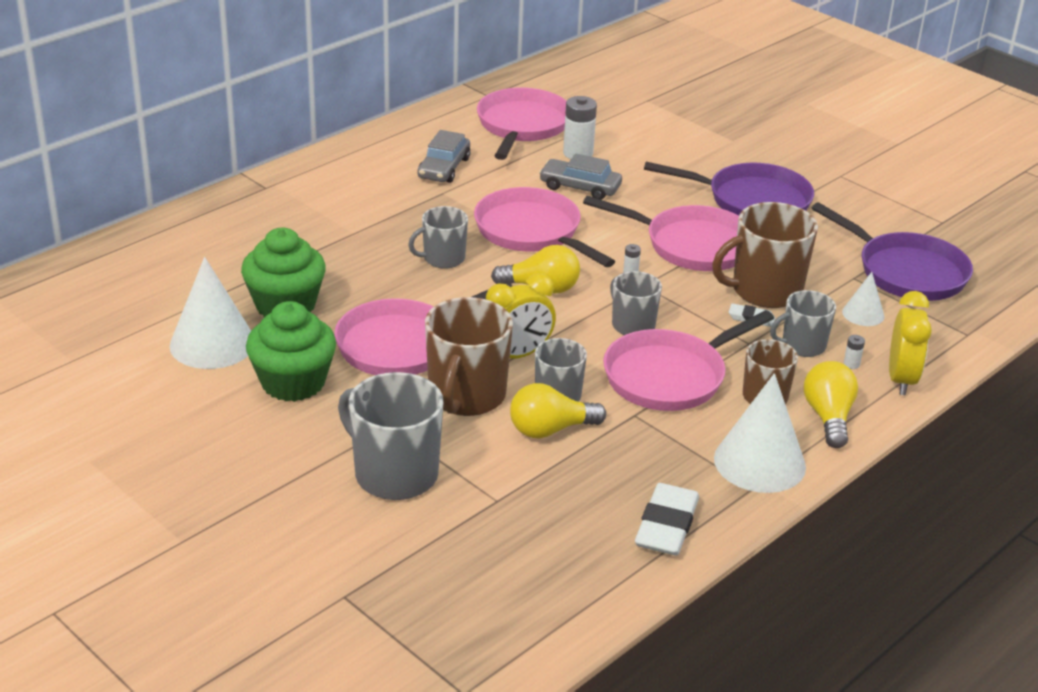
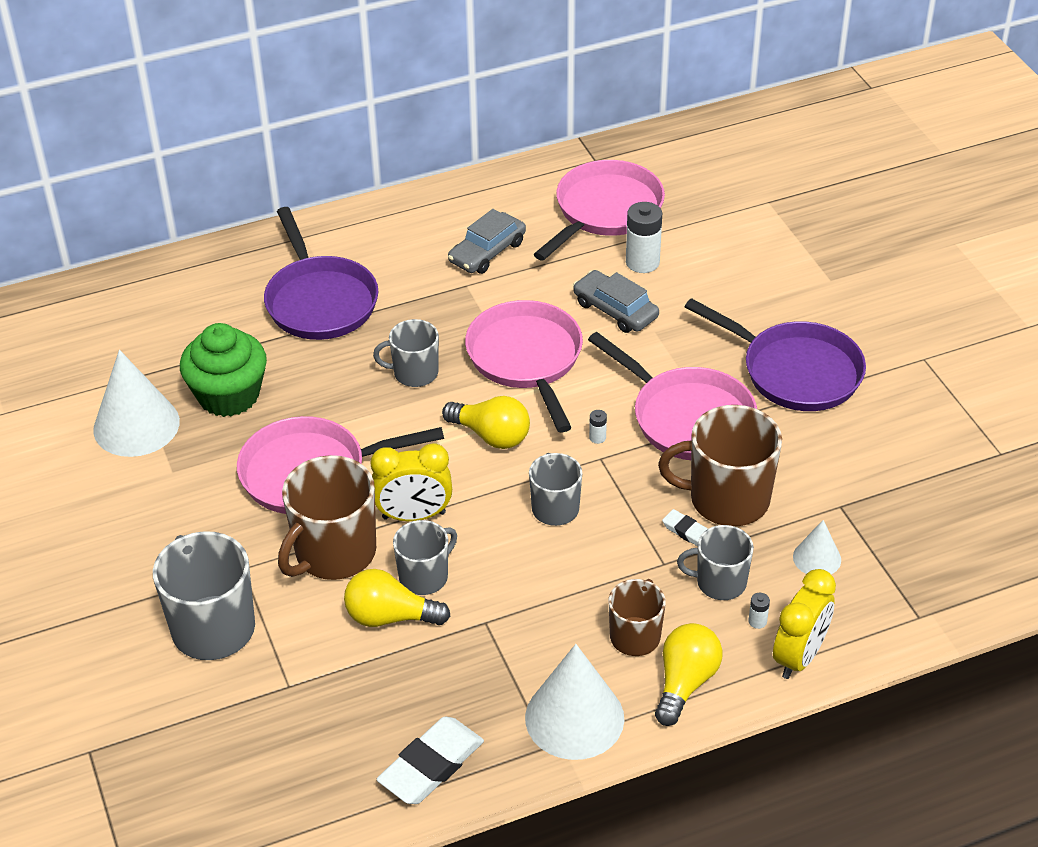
camera: 25 degrees right, 10 degrees up
green cupcake [246,301,336,402] -> none
pink pan [603,310,774,411] -> none
purple pan [812,202,973,301] -> purple pan moved to [264,207,378,340]

